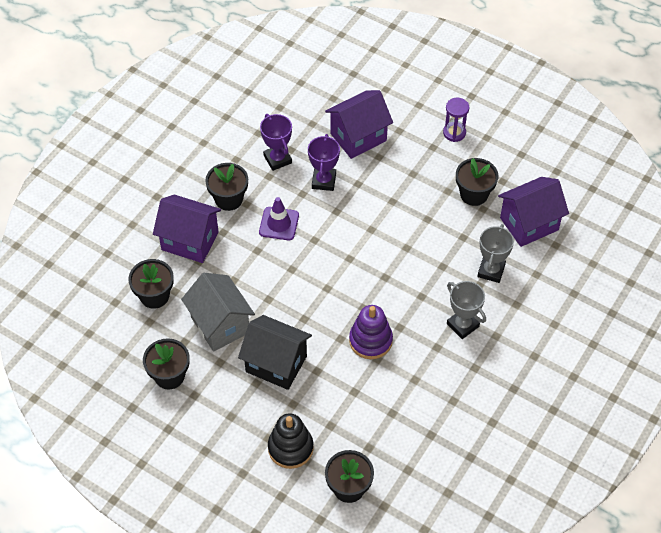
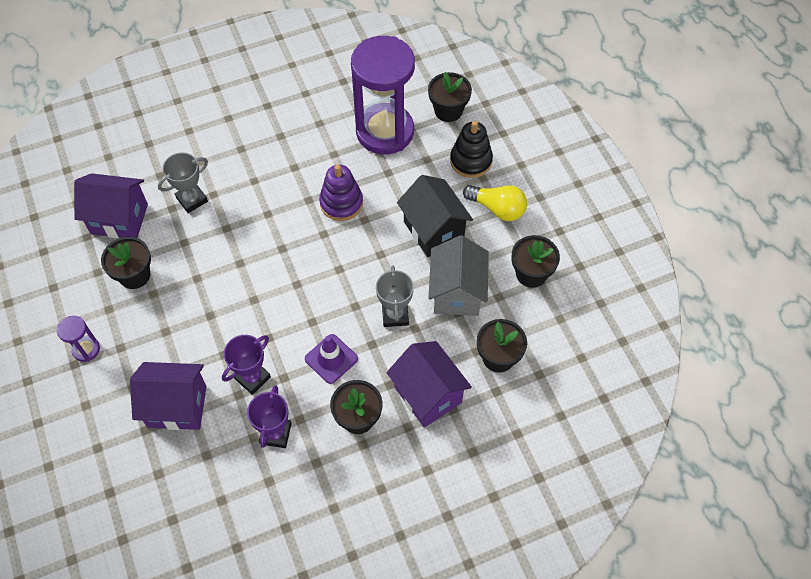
camera: 145 degrees left, 5 degrees up
grey trophy [447,281,486,339] -> grey trophy moved to [376,265,414,327]
none -> purple hourglass [351,36,415,154]
none -> yellow light bulb [463,185,527,221]

